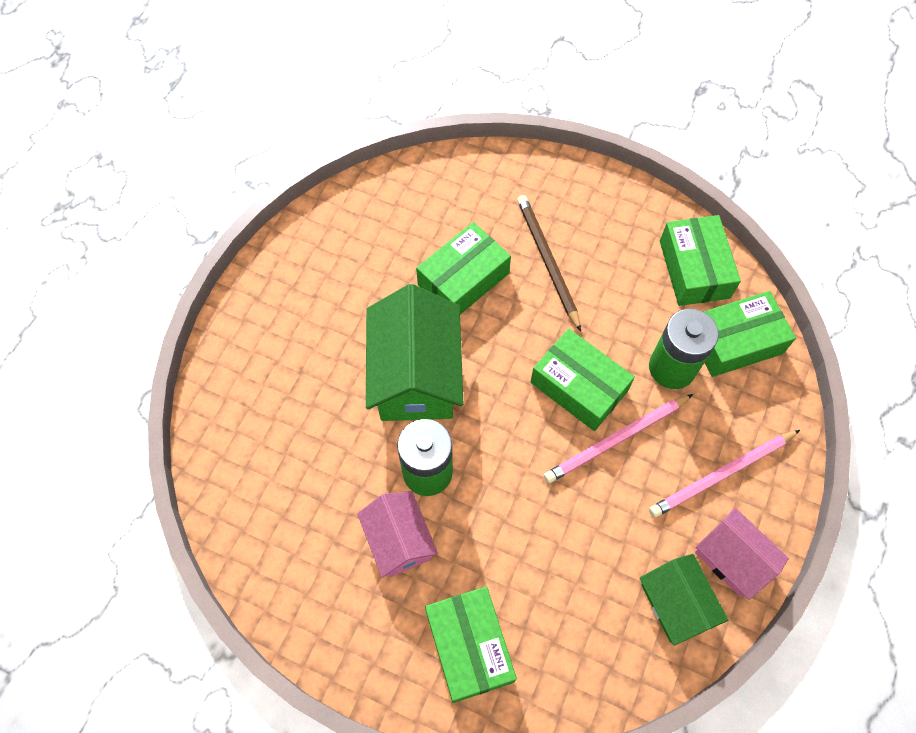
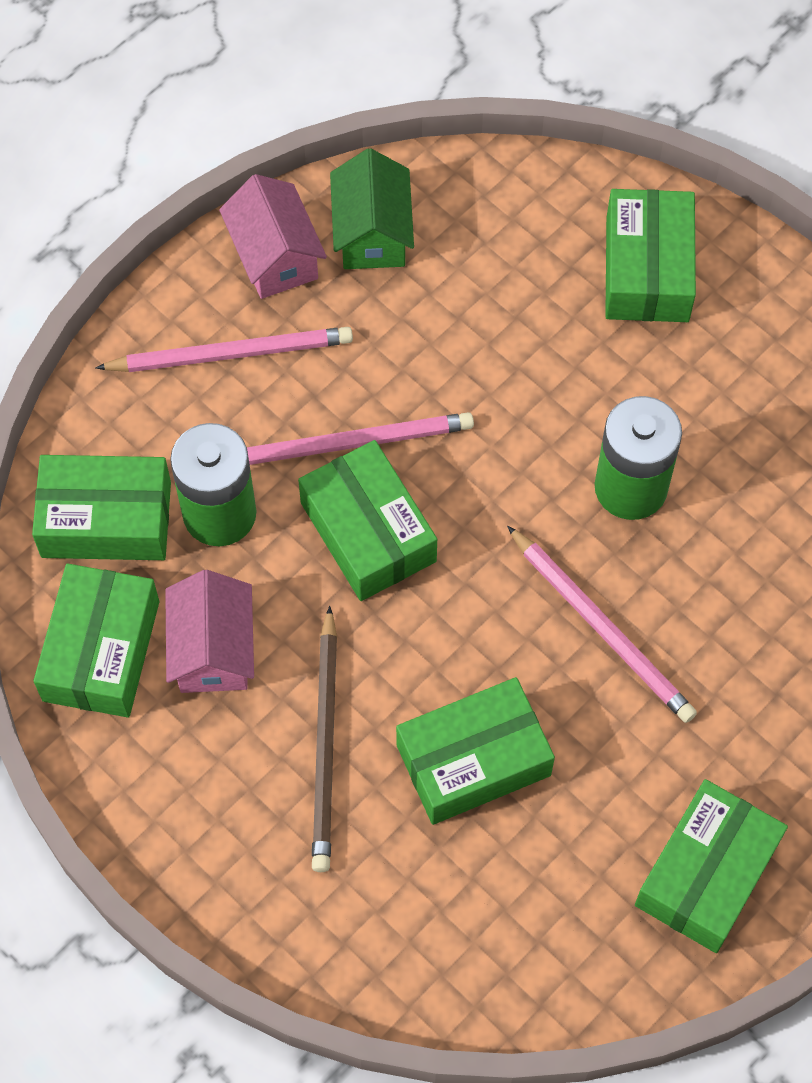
camera: 160 degrees left, 0 degrees up
pink house [357,491,438,578] -> pink house moved to [165,570,254,693]
green house [366,284,464,421] -> pink pencil [507,526,697,723]
none -> green box [635,779,788,953]

